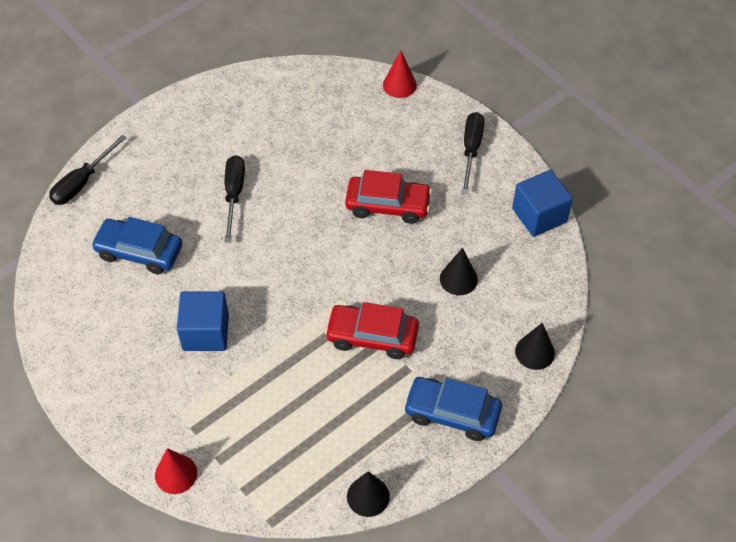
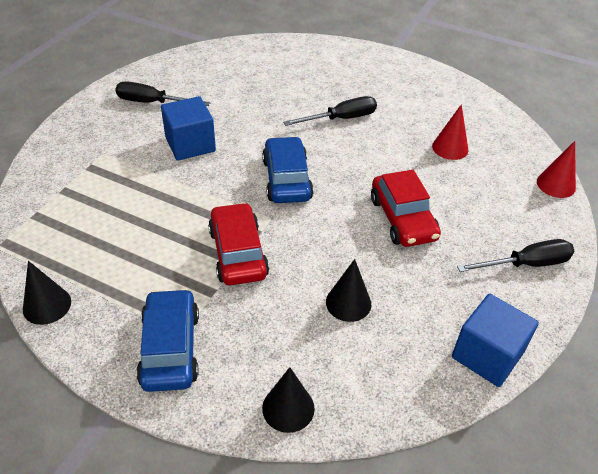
camera: 65 degrees right, 10 degrees down
black screwdriver [49,135,127,205] -> black screwdriver moved to [115,81,211,106]
blue car [91,217,182,274] -> blue car moved to [262,136,314,203]
red cone [155,448,197,494] -> red cone moved to [432,104,468,160]

